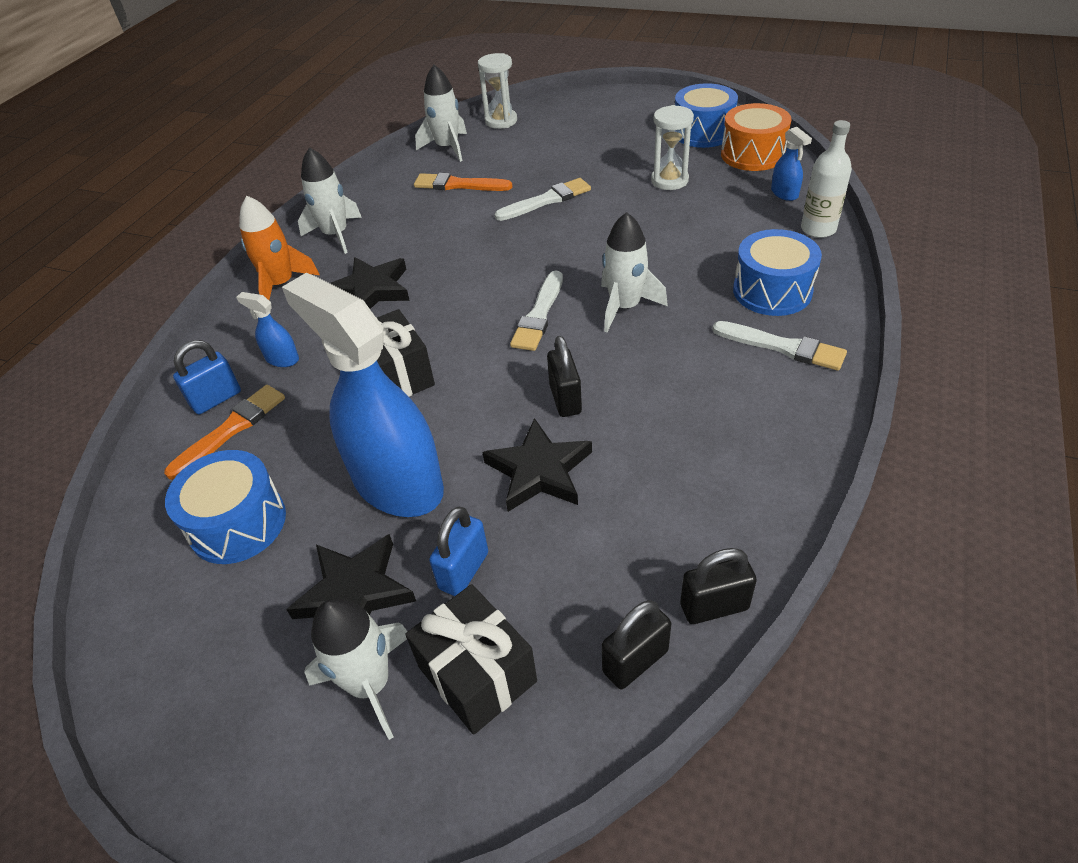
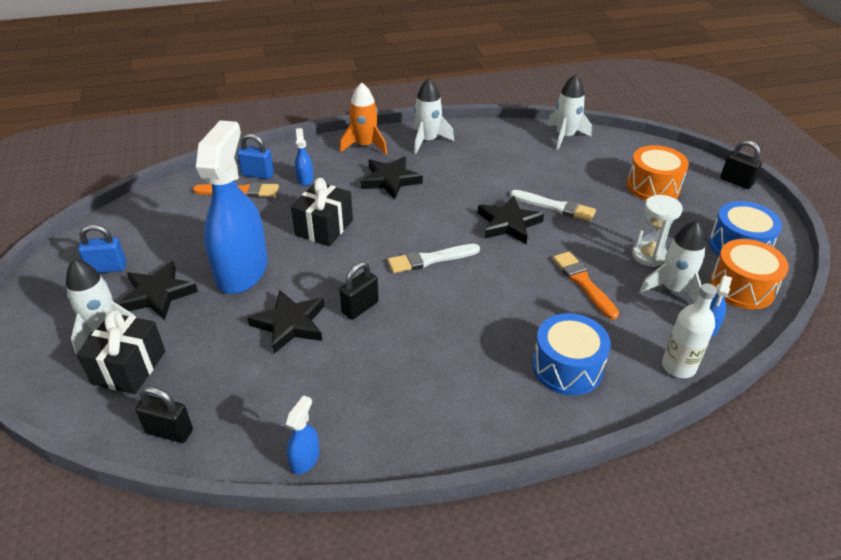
camera: 50 degrees right, 5 degrees down
blue drum [165,450,286,564] -> none
orange brush [414,173,513,191] -> orange brush moved to [553,252,619,320]
blue padlock [429,507,488,596] -> blue padlock moved to [78,224,126,273]
white hourglass [478,53,517,129] -> none
white rocket [601,212,668,332] -> white rocket moved to [640,221,706,303]
black padlock [680,548,757,624] -> black padlock moved to [720,140,762,189]
white brush [712,321,847,371] -> none
none -> blue spray bottle [286,395,320,474]
none -> black star [478,196,544,244]
none -> orange drum [627,145,689,200]

